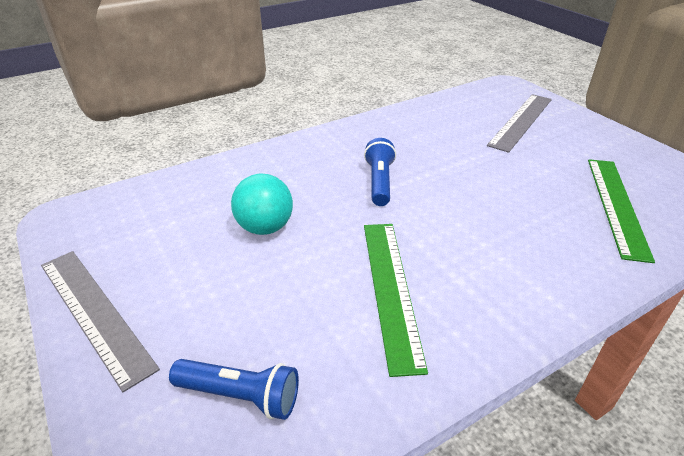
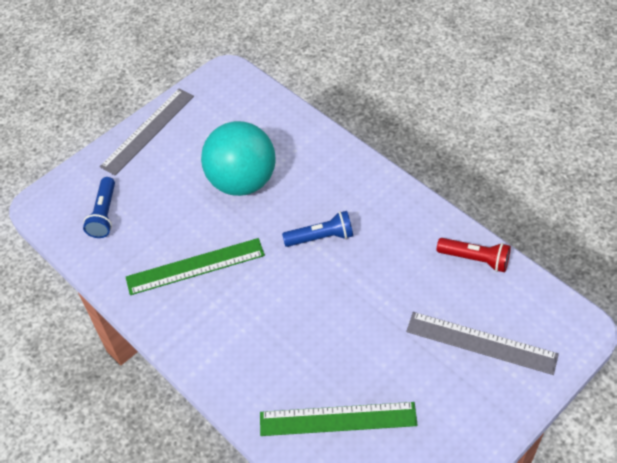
camera: 80 degrees right, 15 degrees up
turquoise ball [231,173,293,235] -> turquoise ball [201,121,276,196], size x1.66
none -> red flashlight [437,238,511,272]

